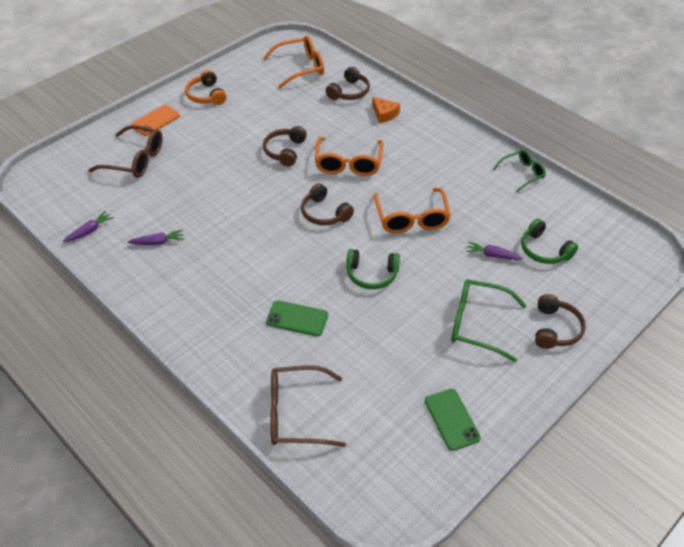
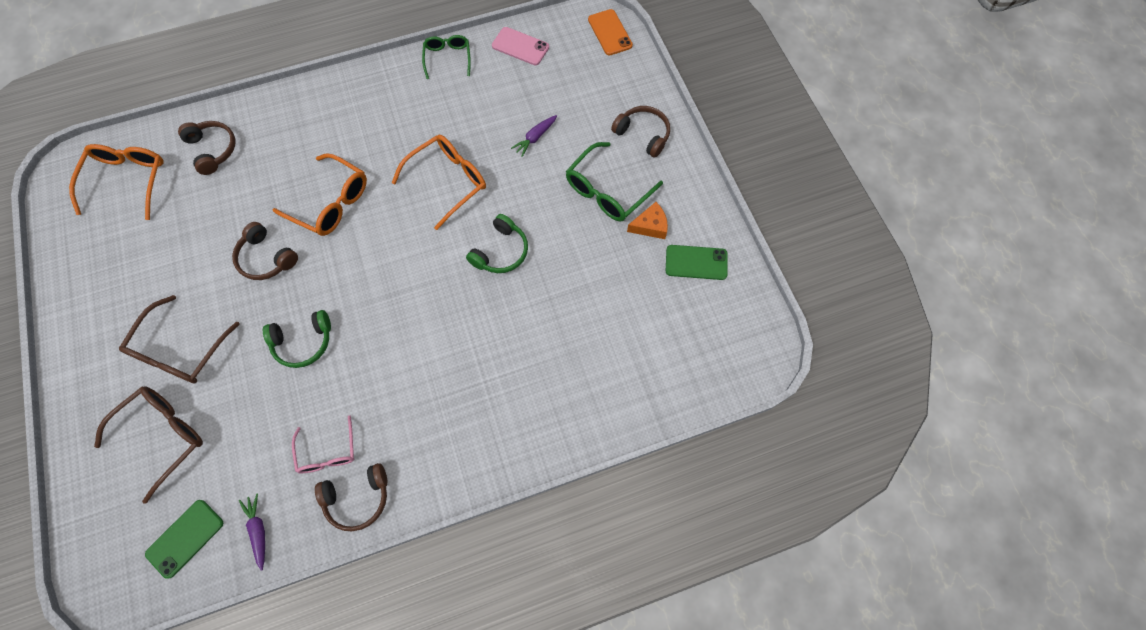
camera: 65 degrees left, 20 degrees up
purple carrot [127,230,184,245] -> pink glasses [292,415,354,473]
orange phone [131,105,180,136] -> orange phone moved to [588,9,633,55]
orange headphones [185,70,226,105] -> none
green phone [266,300,328,336] -> green phone moved to [145,500,223,579]
brown glasses [270,365,346,447] -> brown glasses moved to [119,295,240,383]
brown headphones [301,183,354,225] -> brown headphones moved to [315,463,387,531]
orange cheese [372,97,400,124] -> orange cheese moved to [627,202,668,239]
orange glasses [374,188,451,233] -> orange glasses turned 60 degrees counterclockwise [392,135,486,230]
green headphones [521,219,578,264] -> green headphones moved to [263,310,331,368]
none -> pink phone [492,27,549,65]

